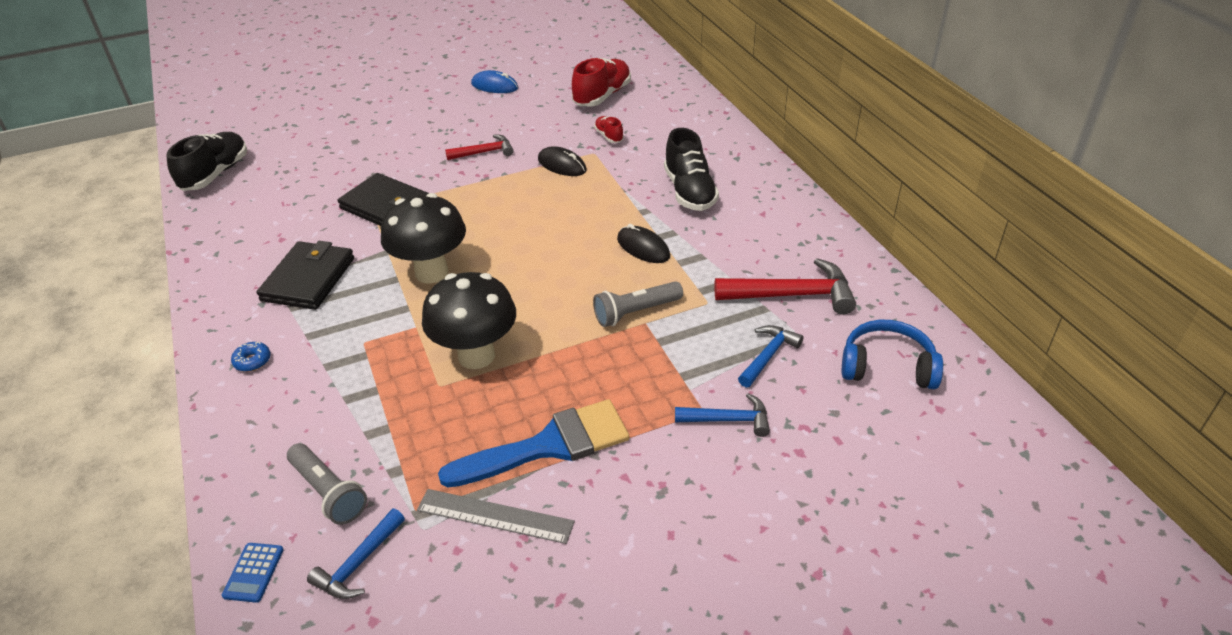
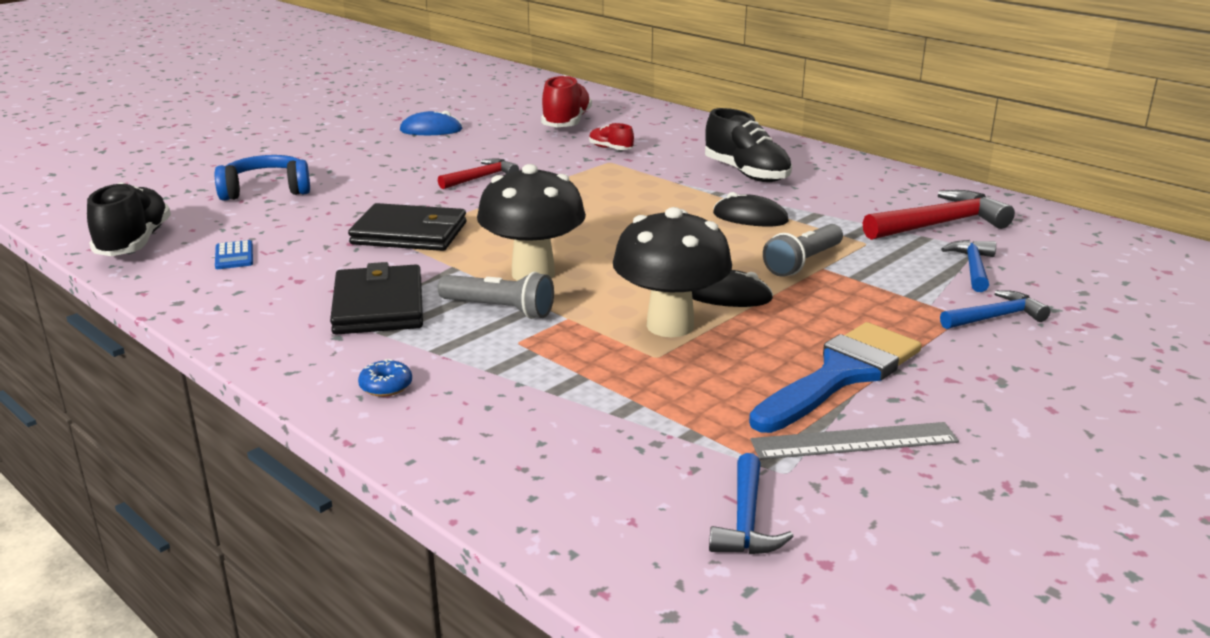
camera: 25 degrees left, 15 degrees down
blue calculator [222,543,284,603] -> blue calculator moved to [215,240,253,269]
grey flashlight [287,443,367,525] -> grey flashlight moved to [438,272,554,319]
black mouse [538,147,586,176] -> black mouse moved to [692,270,773,307]
blue headphones [842,320,943,389] -> blue headphones moved to [215,155,310,201]

